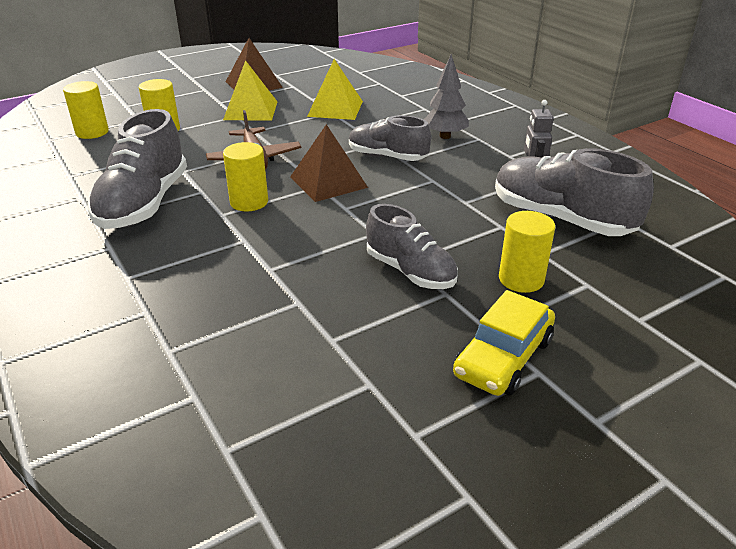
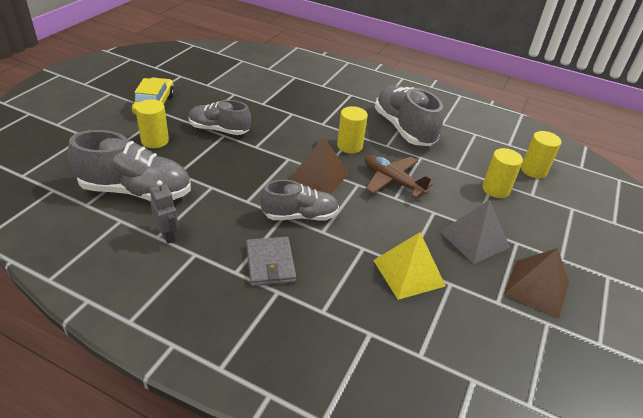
camera: 145 degrees right, 5 degrees up
yellow pyramid [223,60,277,120] -> grey pyramid [440,200,510,264]
grey tree [424,54,469,139] -> grey wallet [246,237,296,286]

